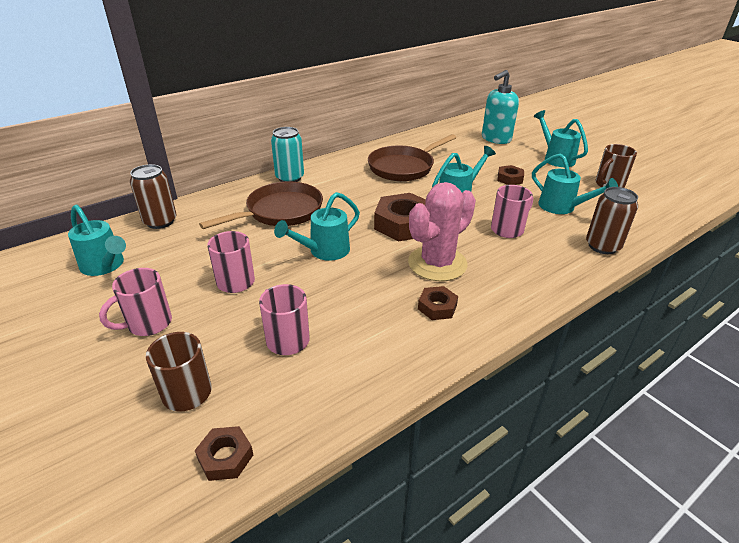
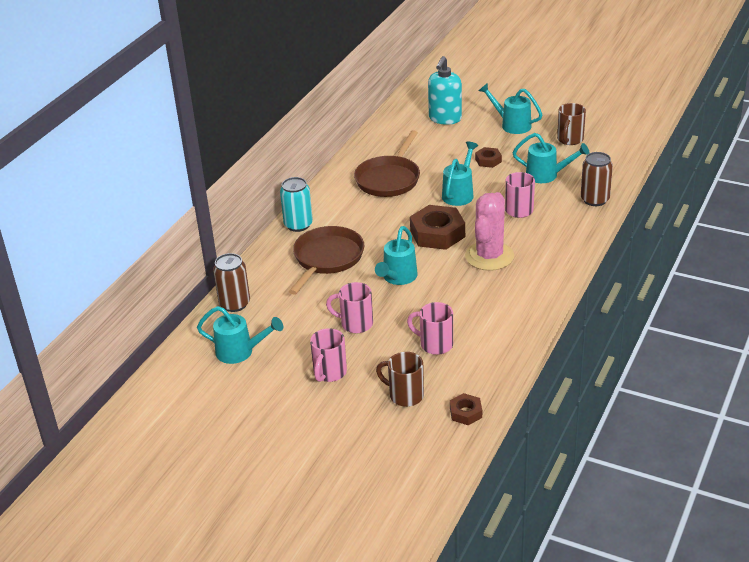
camera: 25 degrees left, 0 degrees up
brown nut [418,286,458,320] -> none

